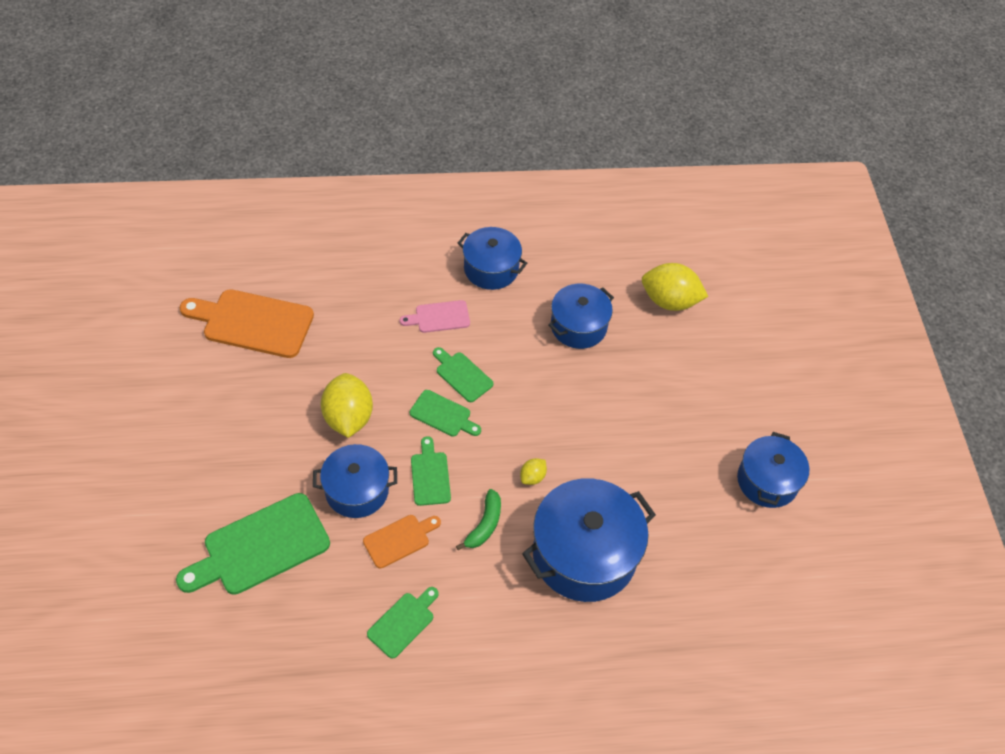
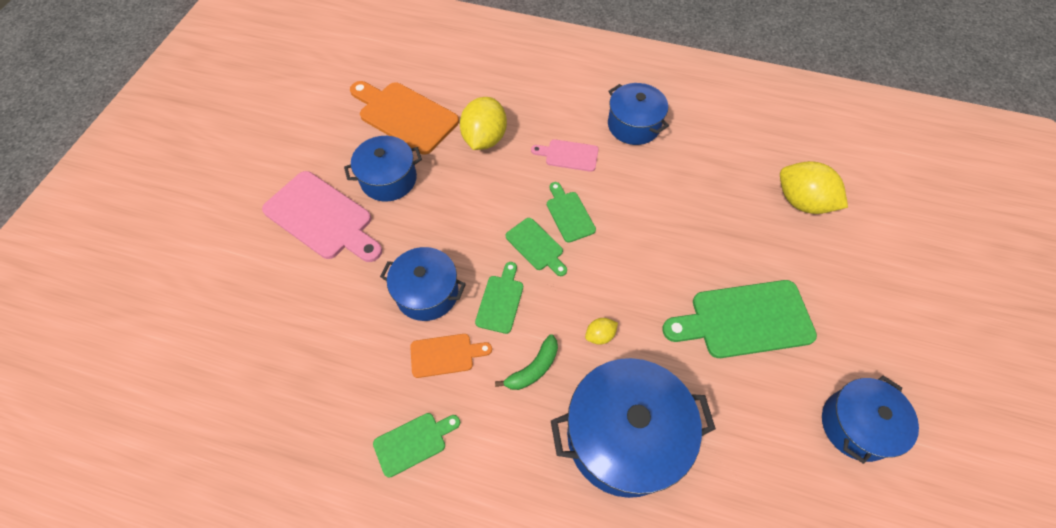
camera: 25 degrees right, 5 degrees up
green cutting board [176,493,330,595] -> green cutting board moved to [662,280,817,358]
yellow lemon [321,373,373,438] -> yellow lemon moved to [460,97,507,150]
blue pot [548,284,614,349] -> blue pot moved to [344,136,422,202]
none -> pink cutting board [262,171,382,262]

